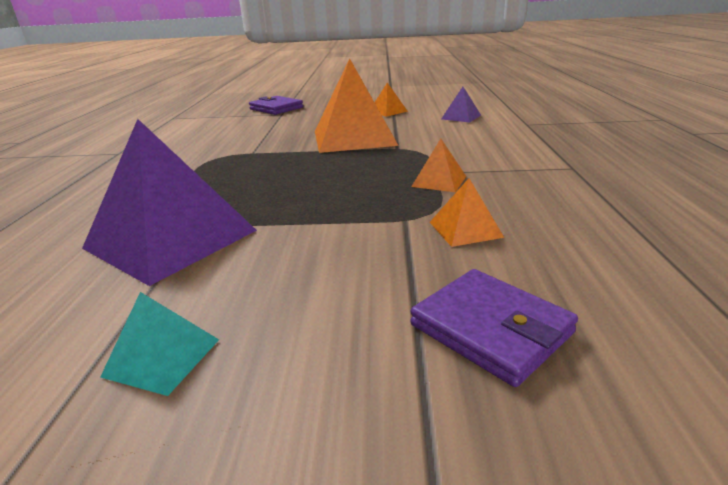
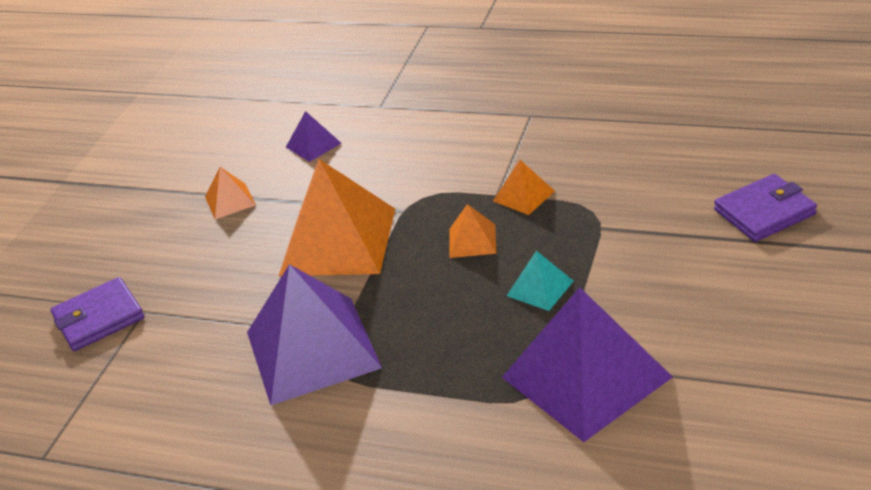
camera: 70 degrees left, 10 degrees up
turquoise pyramid [100,292,219,396] -> turquoise pyramid moved to [507,251,574,311]
orange pyramid [430,178,504,247] -> orange pyramid moved to [449,204,497,258]
none -> purple pyramid [247,264,382,405]

